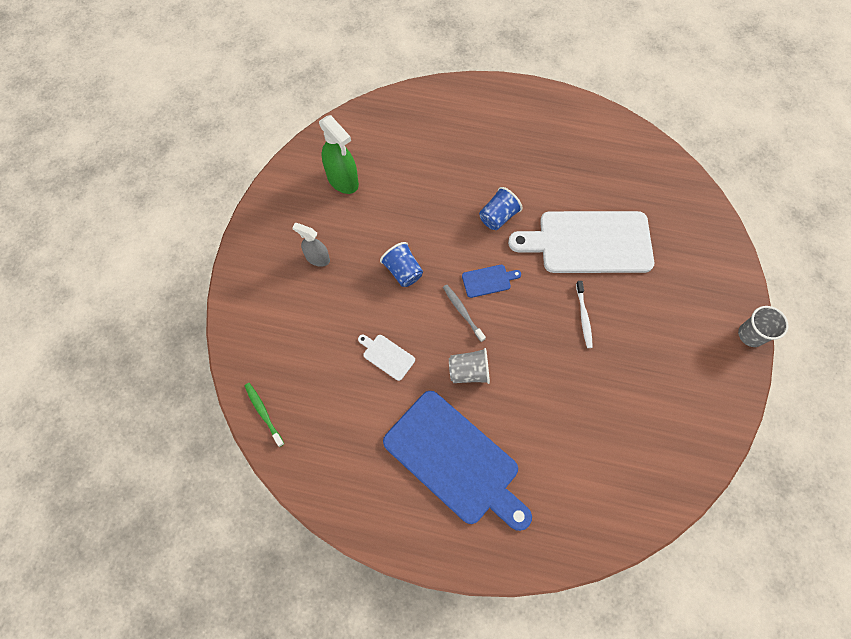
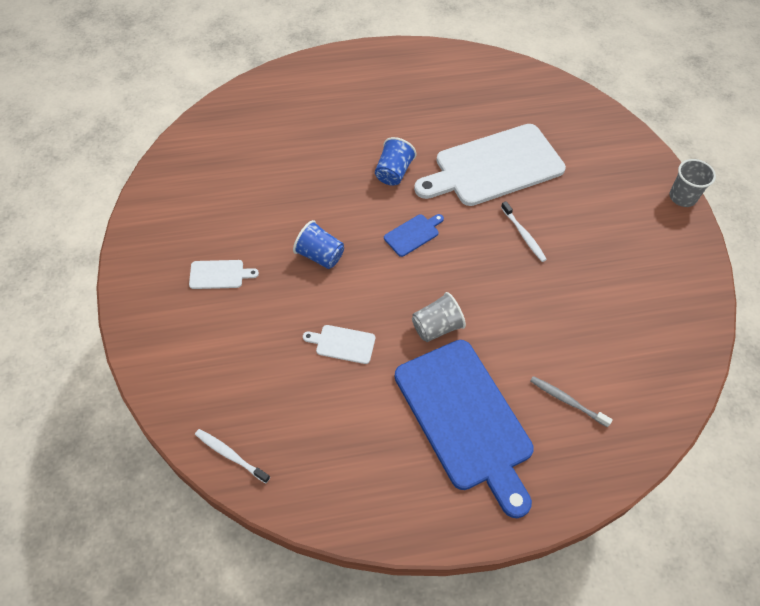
camera: 25 degrees left, 10 degrees down
green toothbrush [245,383,284,447] -> white toothbrush [195,429,270,483]
grey spray bottle [292,223,330,267] -> white cutting board [189,260,259,289]
green spray bottle [319,115,359,194] -> none
blue cutting board [383,391,532,531] -> blue cutting board turned 45 degrees clockwise [395,340,534,518]
grey toothbrush [443,285,486,342] -> grey toothbrush moved to [530,376,613,427]

